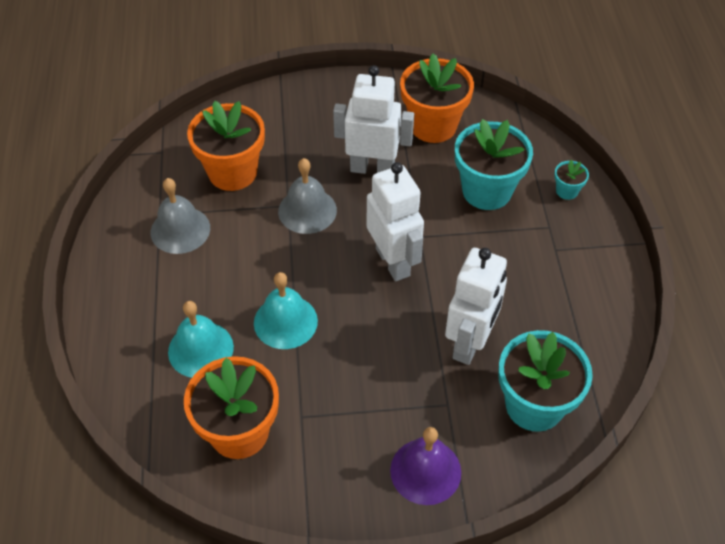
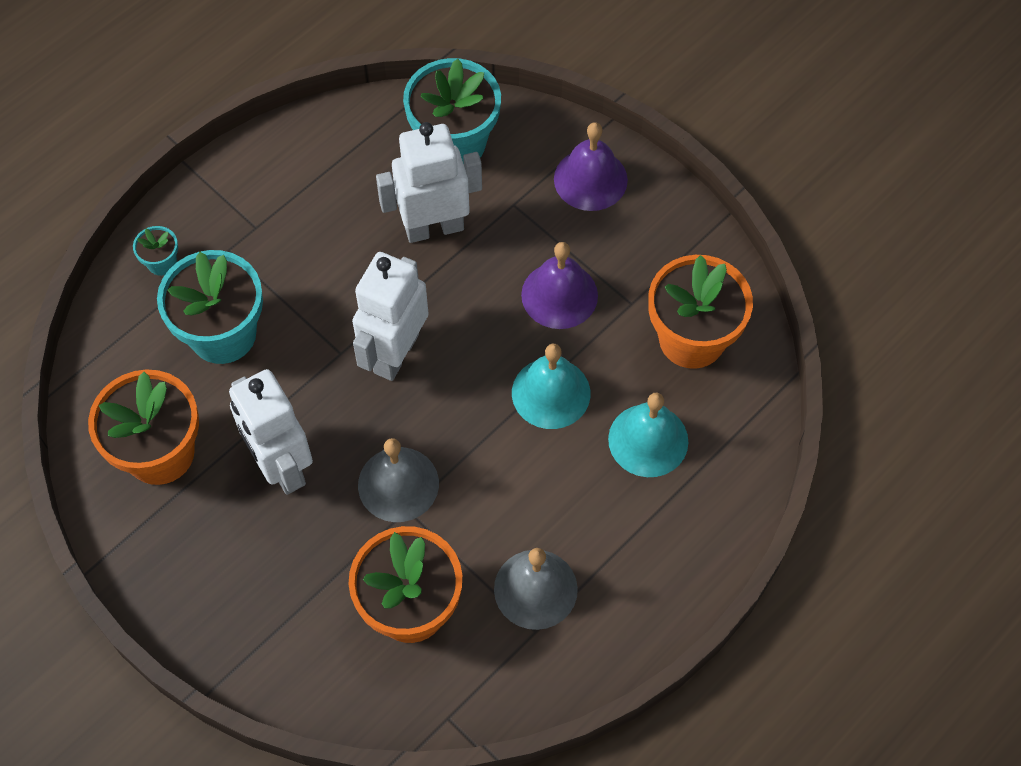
camera: 130 degrees left, 10 degrees up
none -> purple bell [521,242,598,329]

